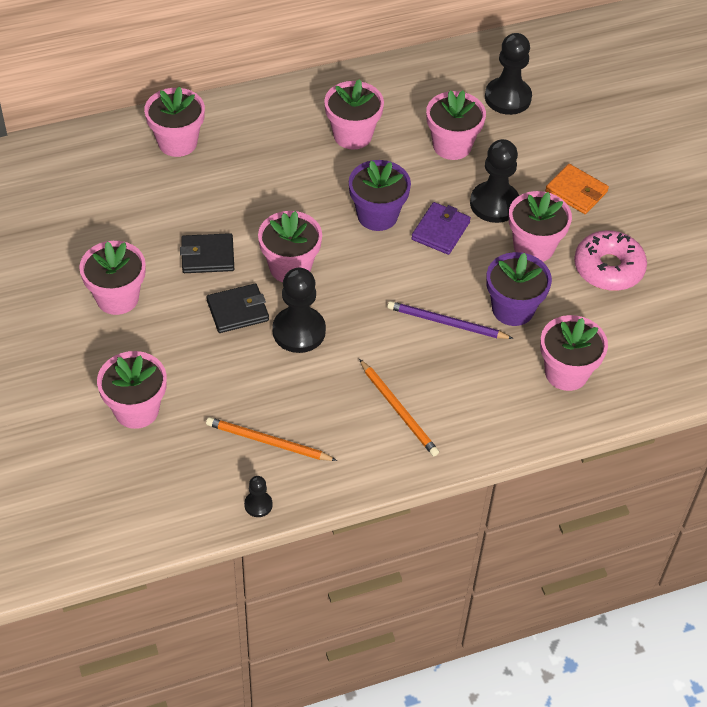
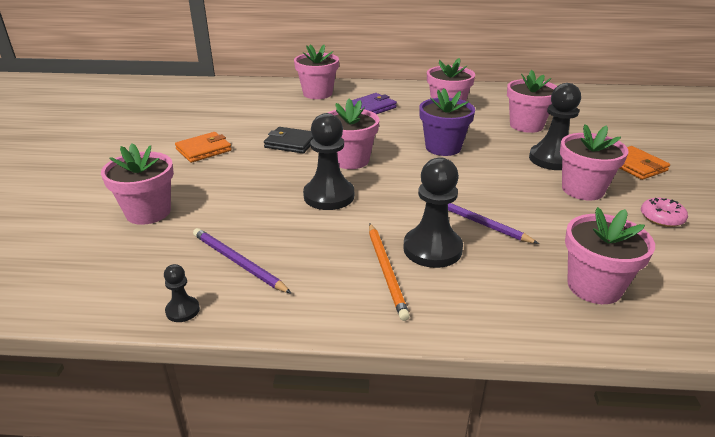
camera: 25 degrees right, 20 degrees down
pink flower pot [79,241,146,315] -> orange wallet [175,132,232,163]
orange pencil [206,417,337,461] -> purple pencil [193,228,292,294]
black wallet [207,283,269,333] -> none
purple wallet [411,202,471,255] -> purple wallet moved to [352,93,397,114]
black pawn [485,33,532,115] -> black pawn moved to [403,157,463,268]
purple flower pot [486,252,552,326] -> none
pink donut [574,230,647,291] -> pink donut [641,198,688,227], size x0.56

